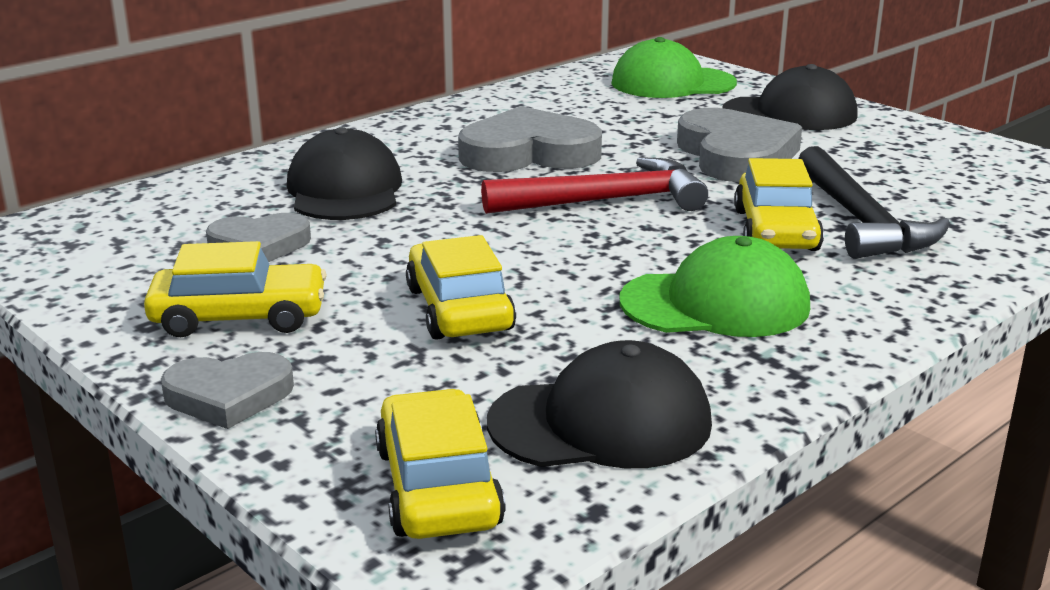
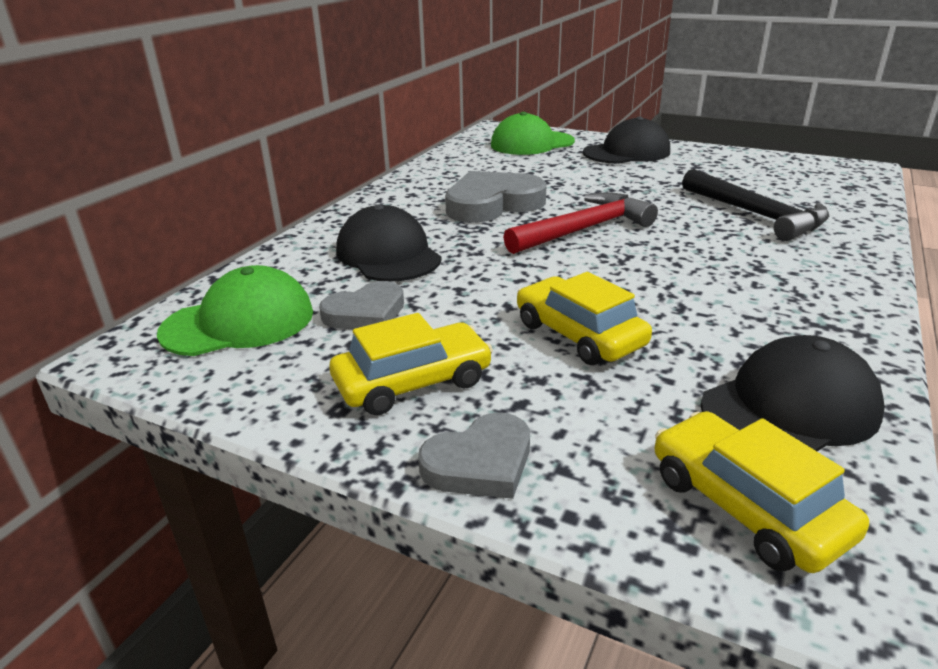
camera: 20 degrees left, 5 degrees up
green cap [620,236,810,337] -> green cap moved to [157,265,313,356]
grey heart [677,108,802,182] -> none
yellow car [734,158,824,251] -> none

